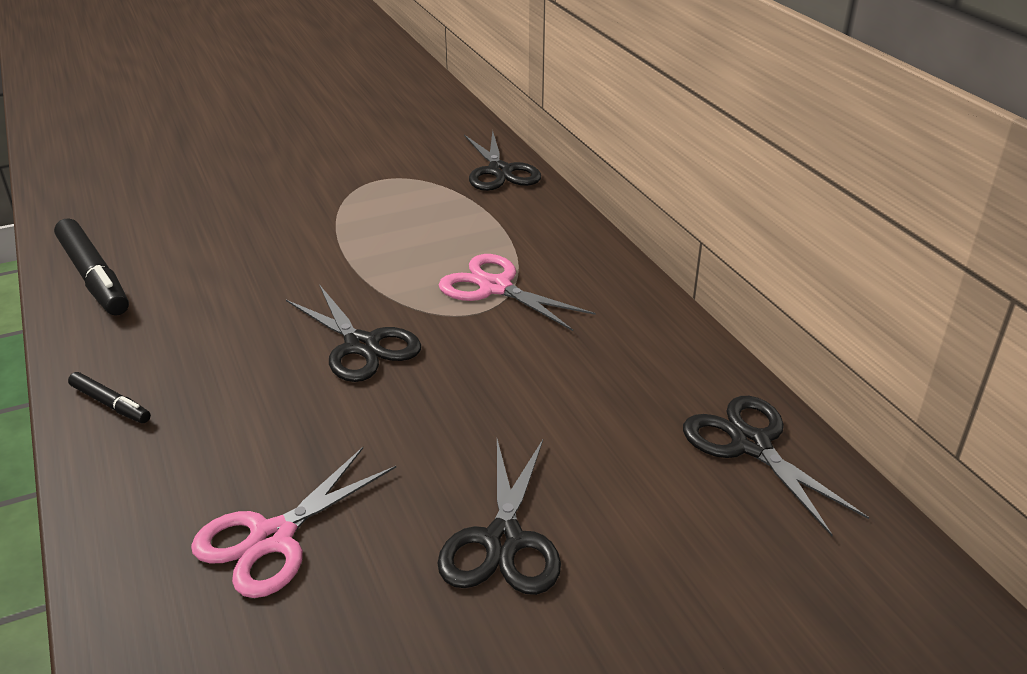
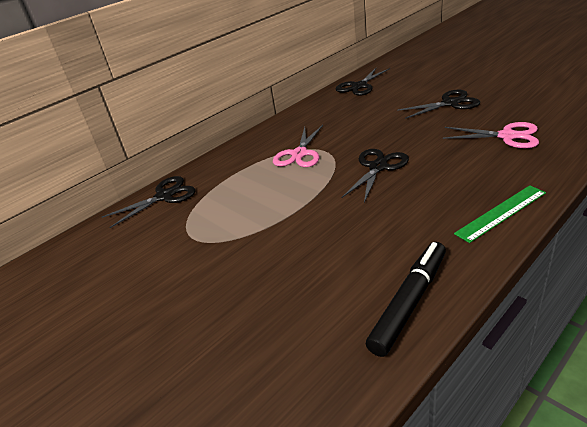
camera: 105 degrees left, 0 degrees up
black marker [68,372,151,423] -> green ruler [454,185,546,243]

